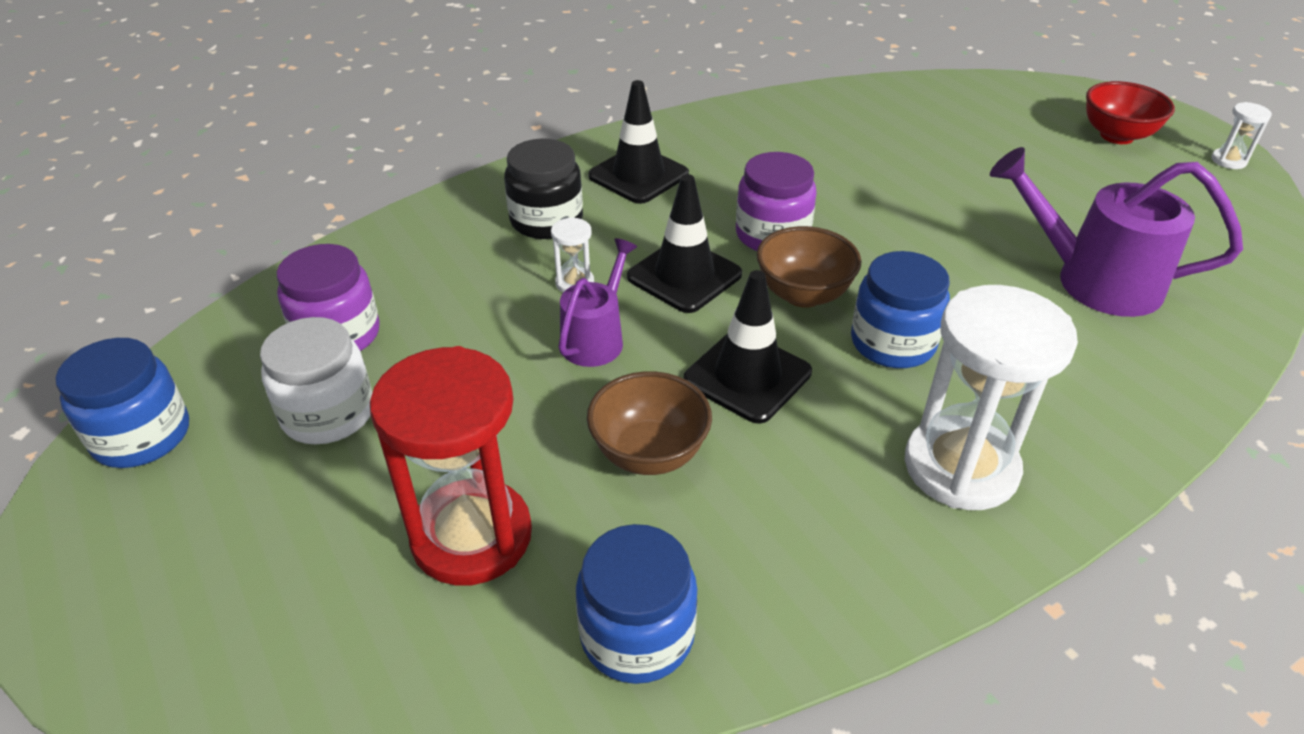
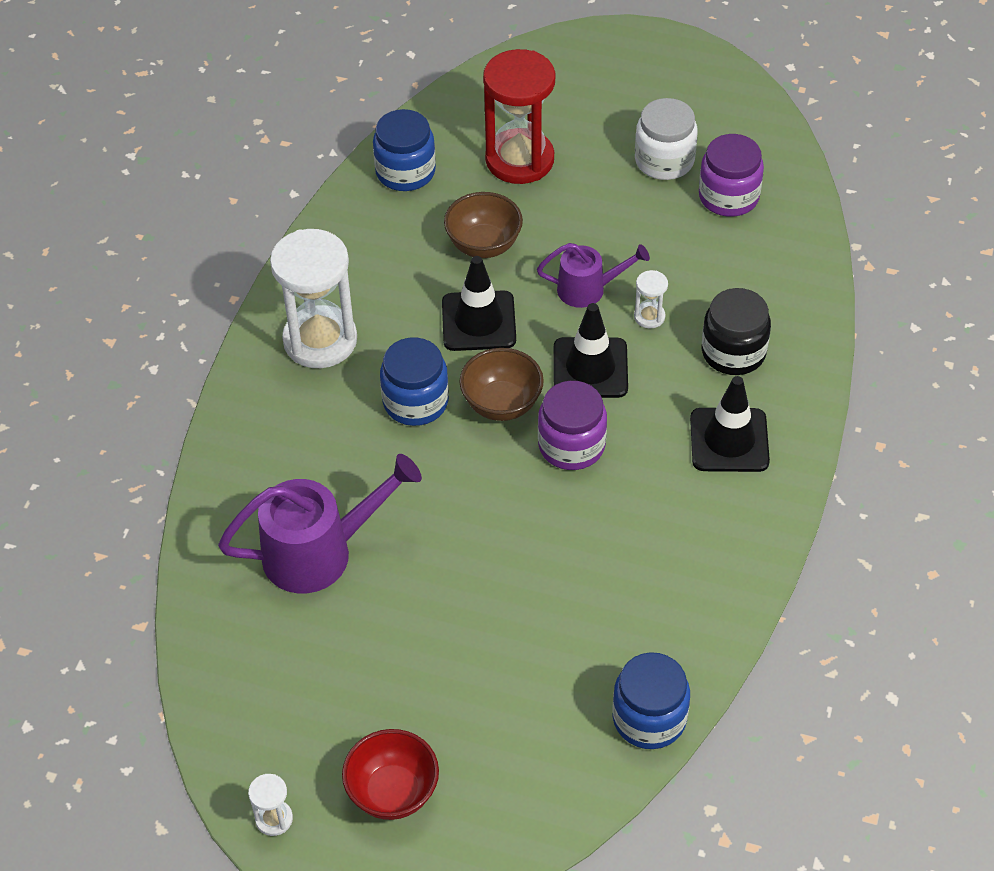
camera: 140 degrees right, 10 degrees up
blue jar [56,338,189,468] -> blue jar moved to [612,652,690,749]
purple watering can [559,238,637,367] -> purple watering can turned 75 degrees counterclockwise [537,243,650,308]

